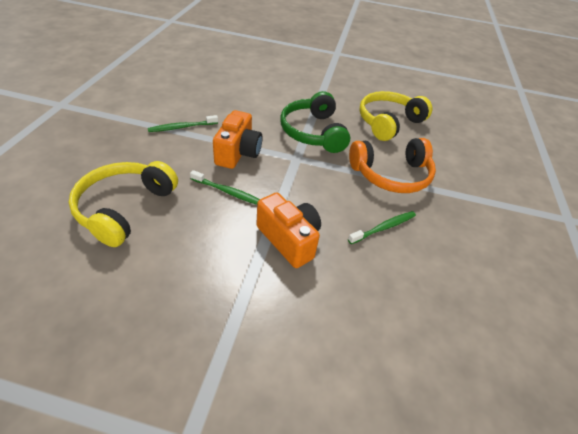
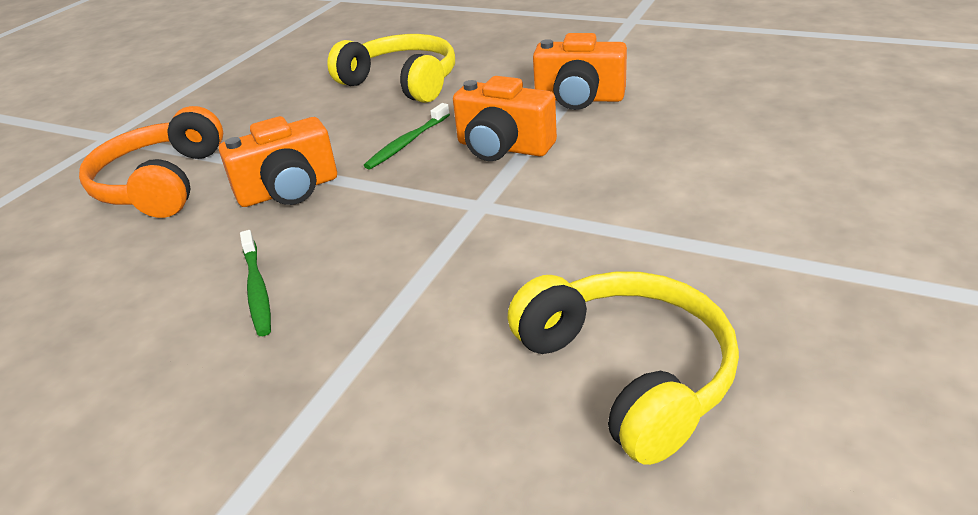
camera: 110 degrees right, 10 degrees down
green toothbrush [148,115,218,132] -> orange camera [533,33,627,110]
green headphones [280,91,350,153] -> none
orange headphones [349,138,436,193] -> orange headphones moved to [79,106,223,218]

